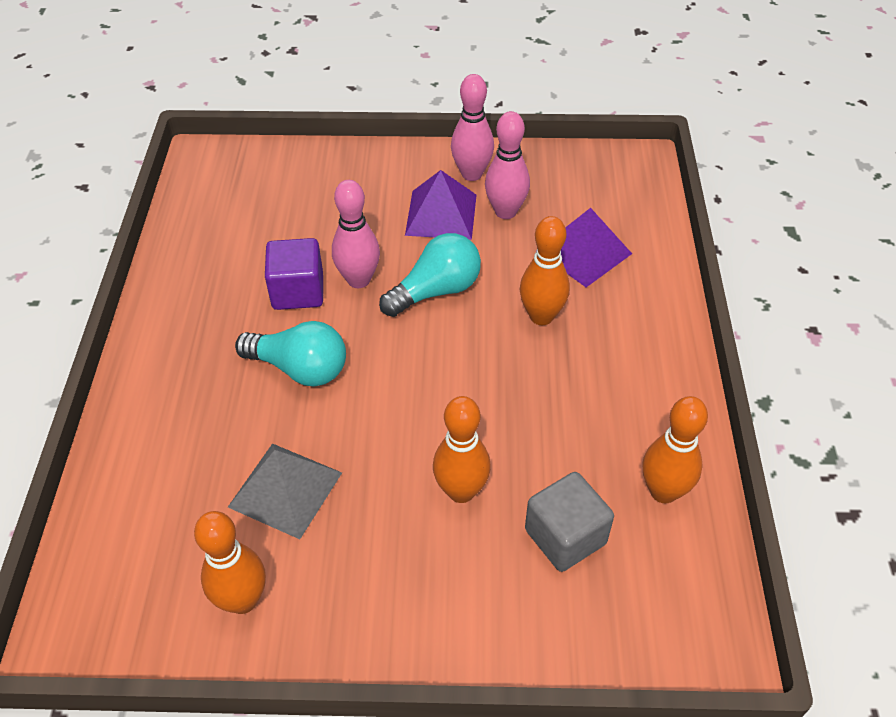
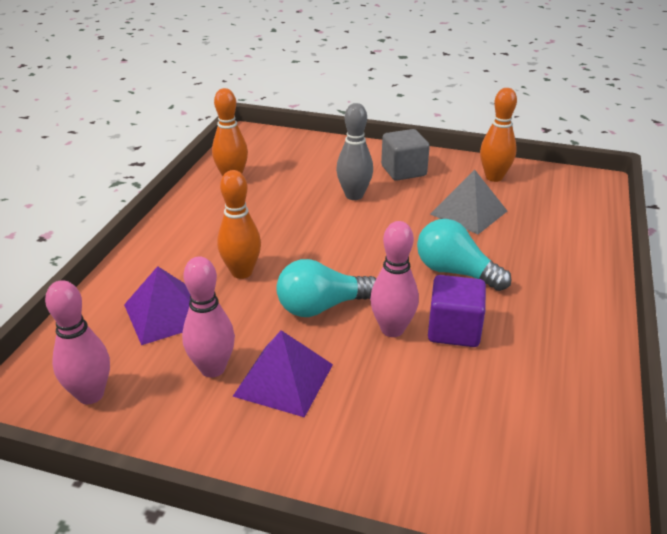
camera: 165 degrees left, 15 degrees down
orange bowling pin [433,396,491,503] -> grey bowling pin [336,103,373,200]
pink bowling pin [451,74,494,181] -> pink bowling pin moved to [45,280,110,404]
grey cube [525,472,614,572] -> grey cube moved to [381,129,430,181]

